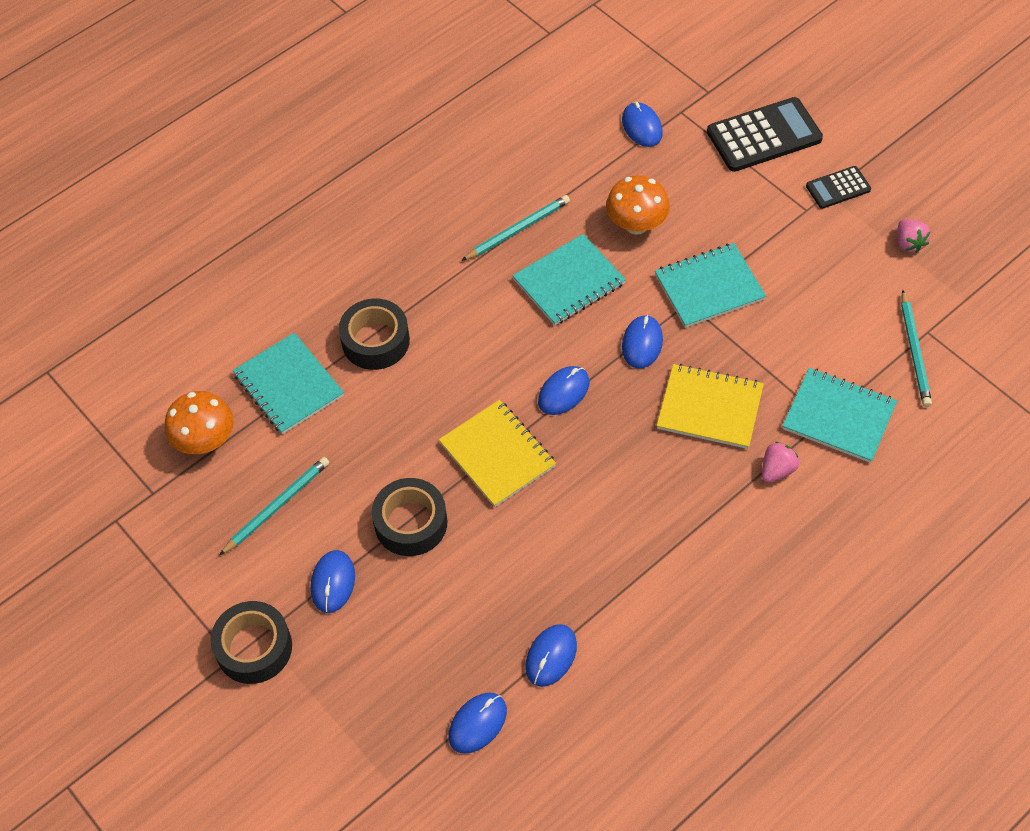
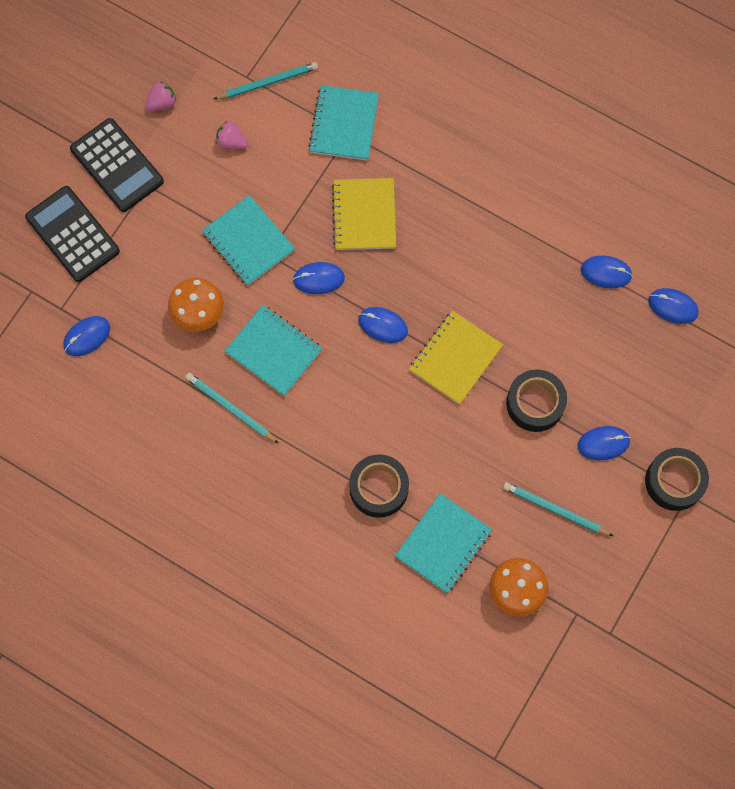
camera: 110 degrees left, 15 degrees up
pink strawberry [762,442,799,482] -> pink strawberry moved to [216,121,248,149]
black calculator [806,166,871,209] -> black calculator [70,118,164,212], size x1.83

